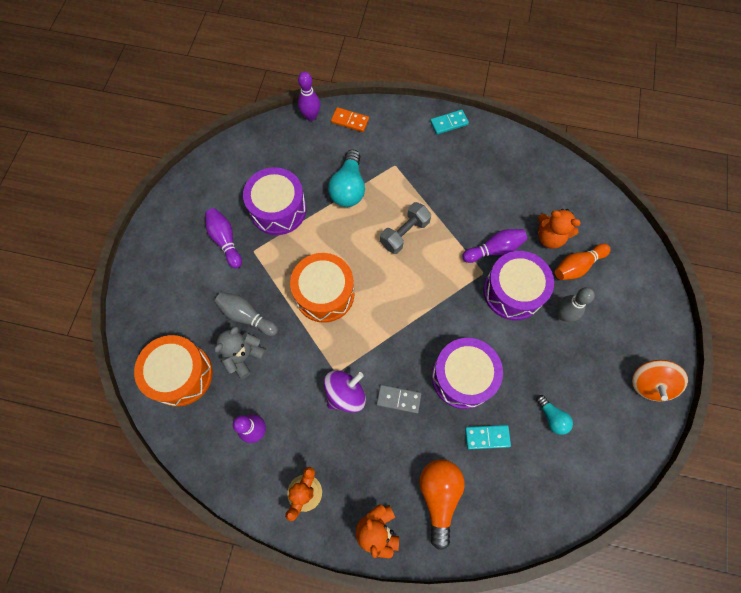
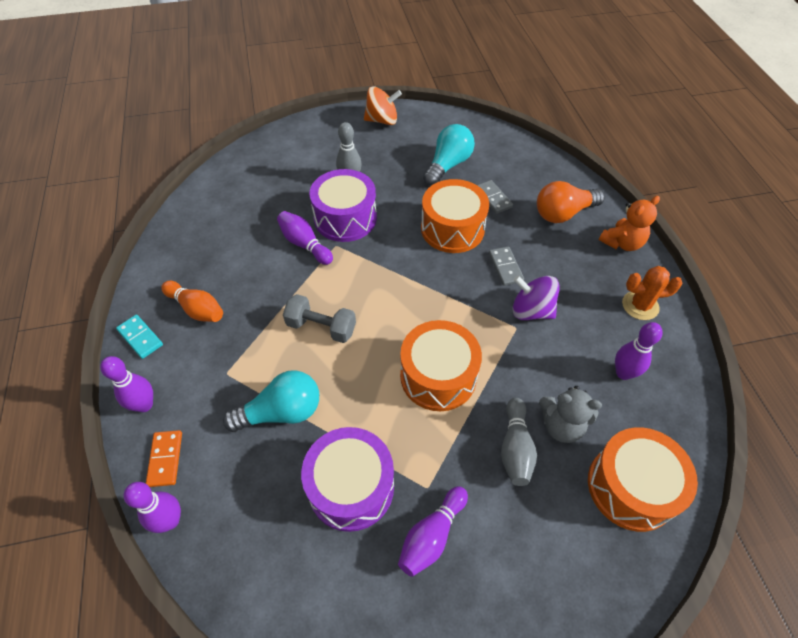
camera: 115 degrees left, 15 degrees down
purple drum [432,338,503,409] -> orange drum [421,179,489,253]
turquoise domino [465,425,511,449] -> grey domino [477,180,513,214]
turquoise light bulb [536,395,573,435] -> turquoise light bulb [423,124,475,186], size x1.80
orange teddy bear [538,209,581,249] -> none
orange bowling pin [555,244,611,280] -> orange bowling pin moved to [161,281,223,322]
none -> purple bowling pin [100,356,153,412]

